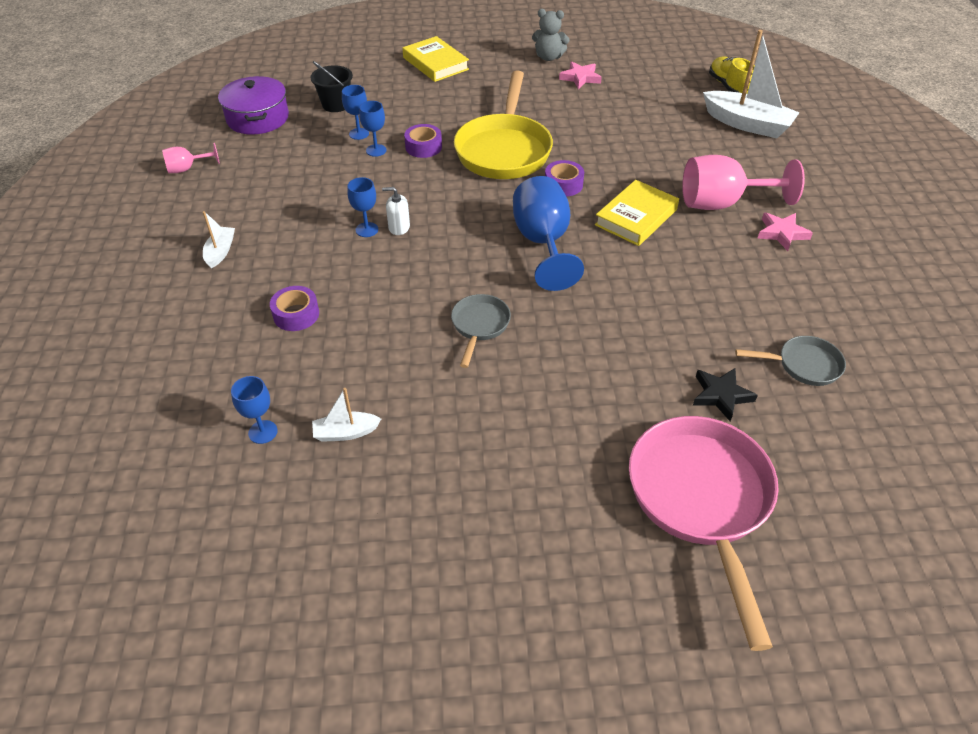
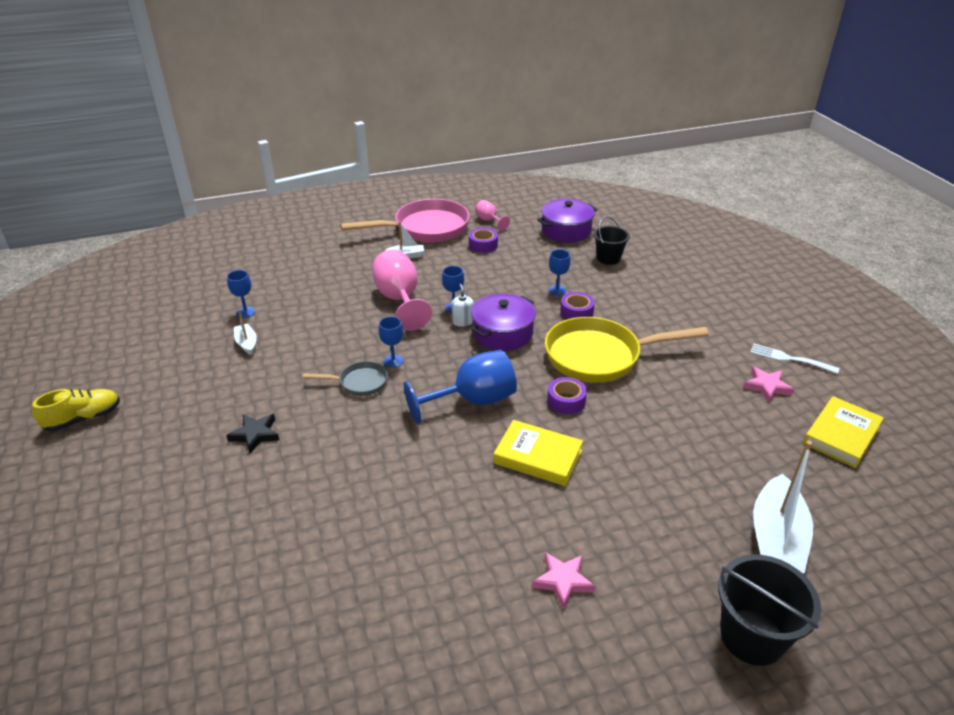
camera: 75 degrees right, 10 degrees down
purple tape [270,286,319,331] -> purple tape moved to [469,228,498,253]
blue goblet [342,85,369,140] -> blue goblet moved to [378,317,404,368]
yellow book [402,36,469,82] -> yellow book moved to [803,396,884,468]
grey teddy bear [532,9,570,61] -> white fork [750,343,839,374]
pink pan [629,416,779,651] -> pink pan moved to [340,199,470,243]
pink goblet [682,155,805,210] -> pink goblet moved to [372,249,432,331]
black star [693,368,758,421] -> black star moved to [226,414,279,454]
yellow shoe [709,56,755,94] -> yellow shoe moved to [32,389,120,432]
grey pan [735,336,846,386] -> none
none -> purple pot [471,294,536,351]
none -> black bucket [718,555,821,666]

